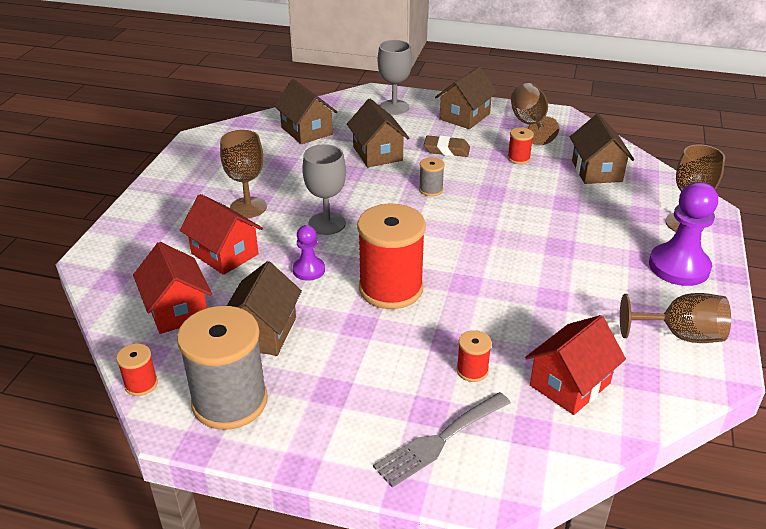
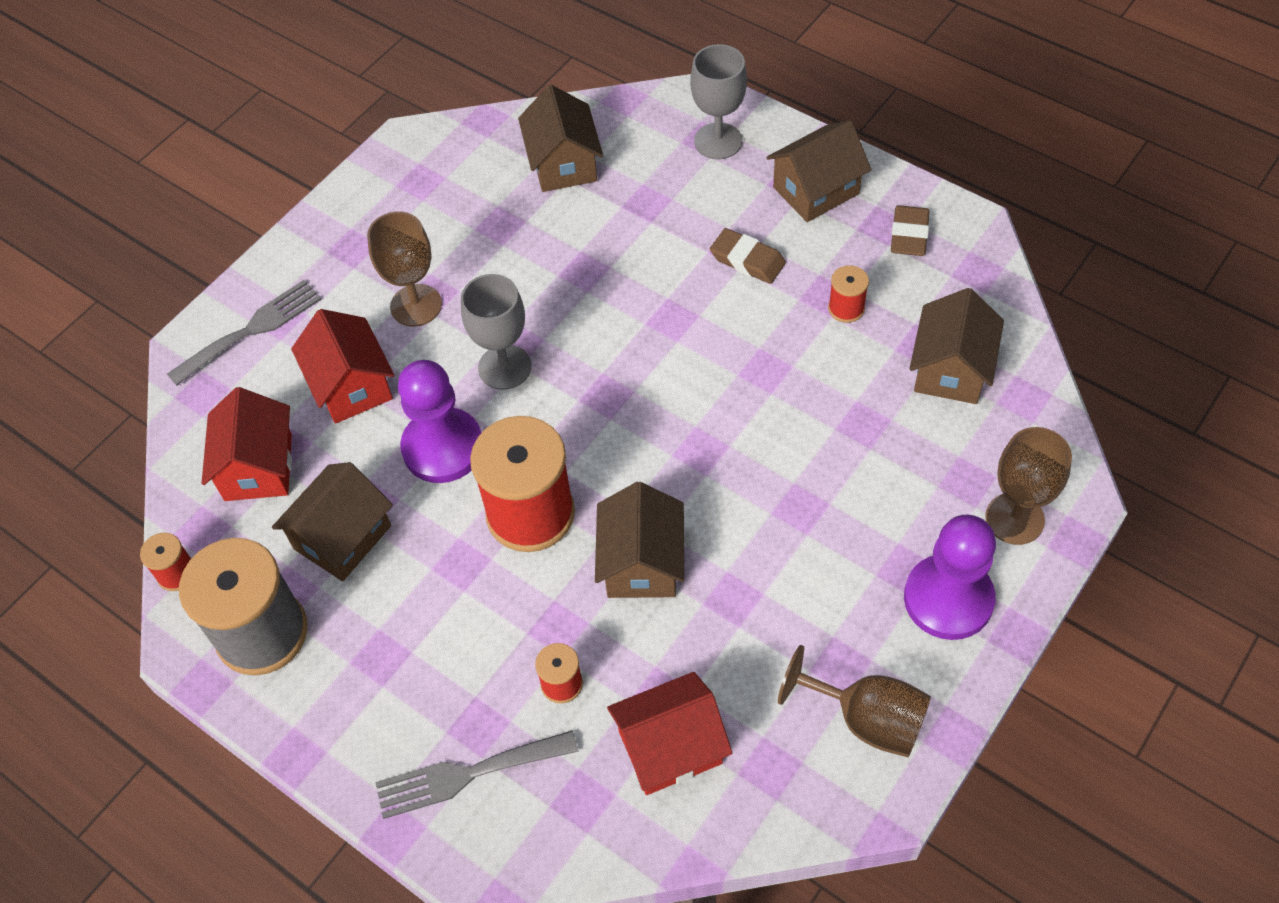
camera: 25 degrees right, 20 degrees up
purple pawn [293,225,325,281] -> purple pawn [398,360,481,483], size x1.83
brown house [347,99,410,168] -> brown house moved to [595,482,684,598]
grey spool [419,157,445,196] -> none
brown goblet [511,83,559,145] -> brown eraser [891,205,929,256]
none -> grey fork [167,280,322,386]

